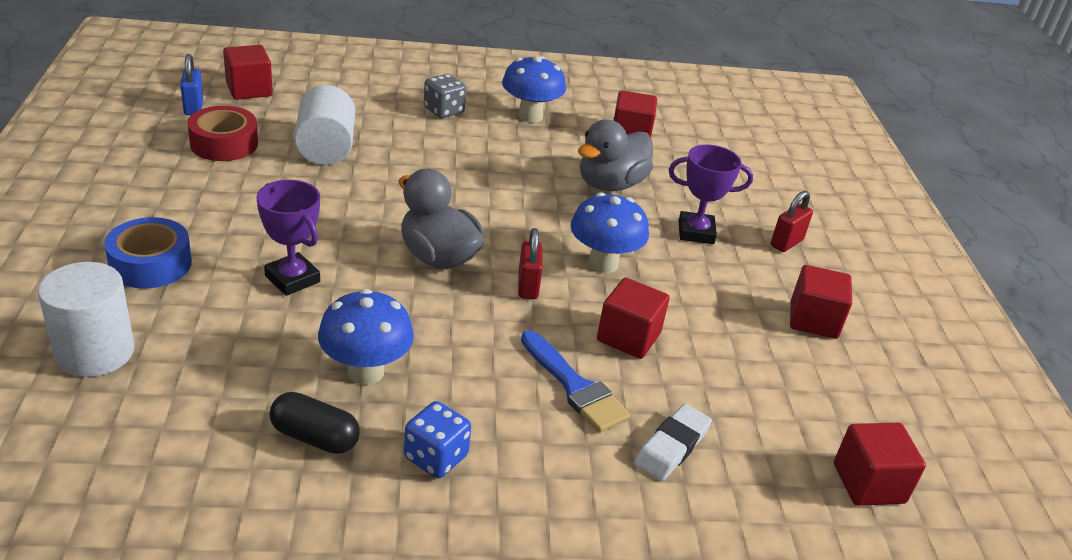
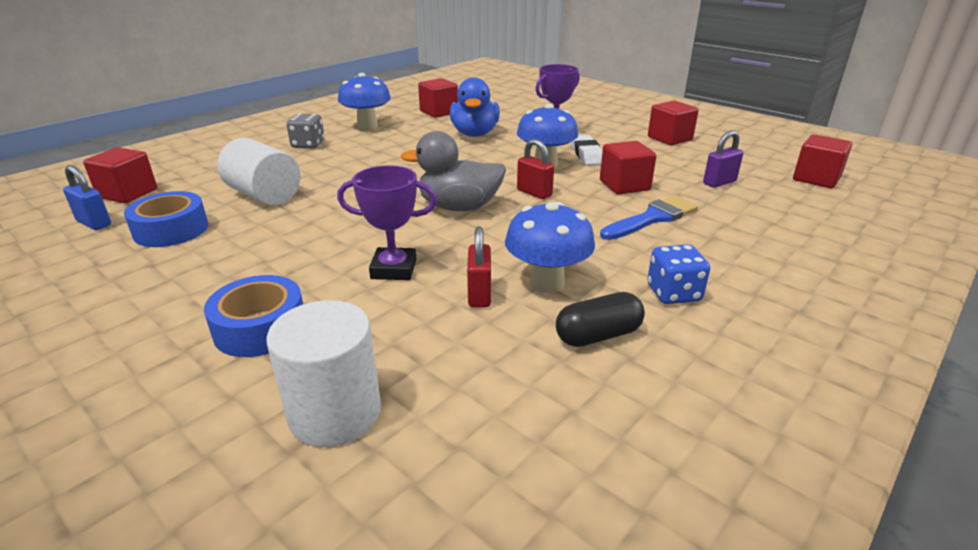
camera: 40 degrees left, 5 degrees down
red tape [187,106,258,161] -> blue tape [124,191,208,247]
blue brush [521,330,631,433] -> blue brush turned 45 degrees counterclockwise [600,195,698,240]
grey duck [578,119,653,191] -> blue duck [450,77,500,137]
white eraser [634,404,712,481] -> white eraser moved to [571,135,603,165]
red padlock [771,191,813,252] -> red padlock moved to [467,227,491,307]
none -> purple padlock [703,130,743,188]

